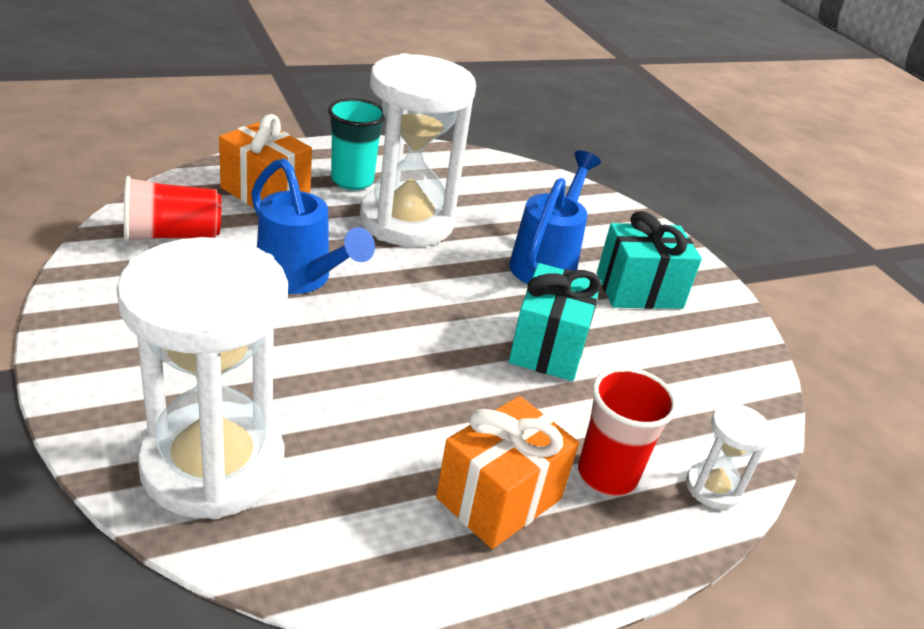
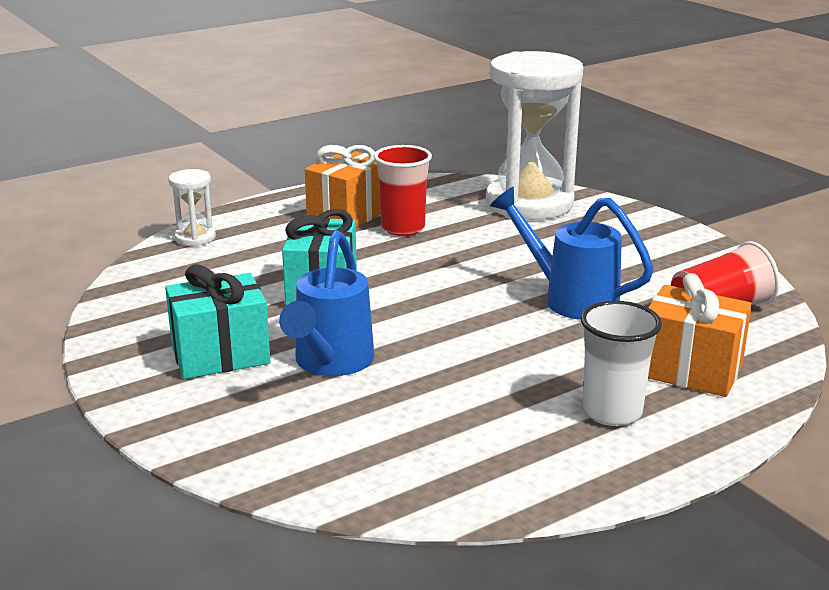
camera: 175 degrees right, 10 degrees down
turquoise cup [328,98,386,190] -> white cup [580,301,662,426]
white hourglass [360,53,476,247] -> none
red cup [578,367,678,496] -> red cup moved to [374,145,432,236]

